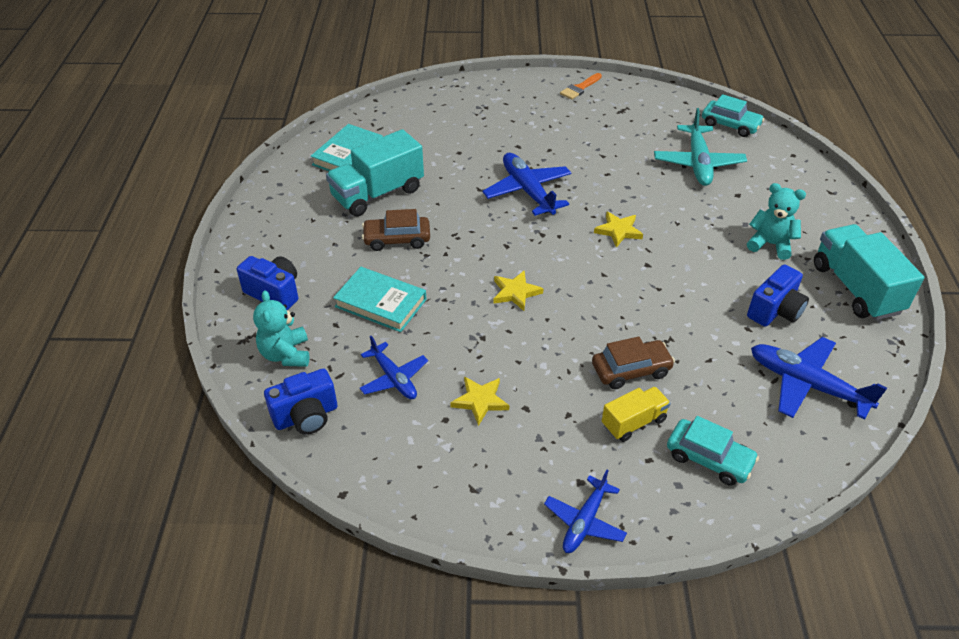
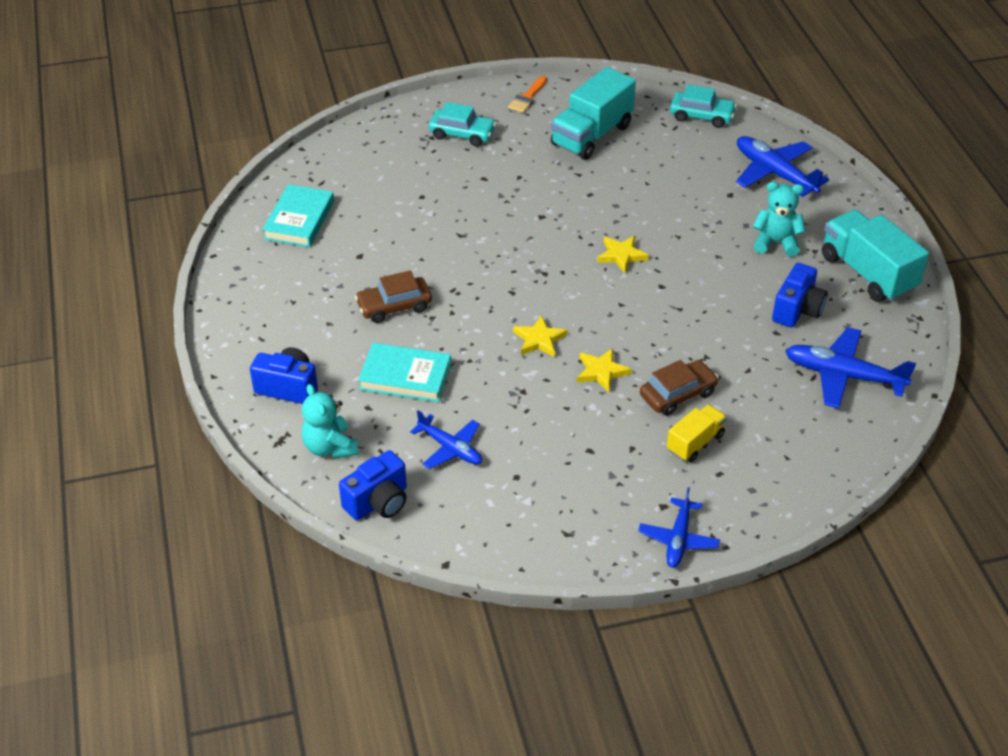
camera: 15 degrees left, 0 degrees up
turquoise truck [326,129,424,217] -> turquoise truck moved to [551,67,636,160]
yellow star [450,376,509,426] -> yellow star moved to [577,348,631,393]
blue plane [483,153,572,216] -> blue plane moved to [736,136,829,197]
turquoise plane [654,108,747,186] -> none
turquoise car [667,416,759,486] -> turquoise car moved to [429,102,496,146]

